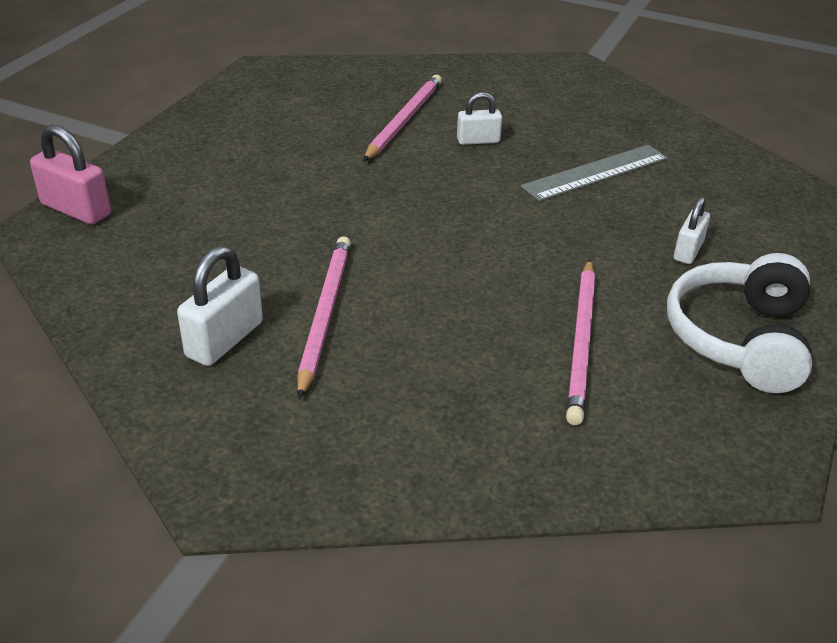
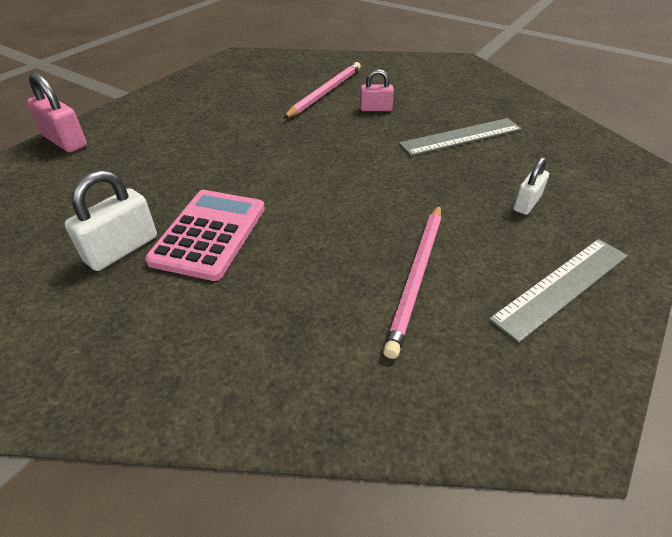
camera: 10 degrees right, 5 degrees up
pink pencil [298,236,351,399] -> pink calculator [145,190,265,281]
white padlock [457,92,502,145] -> pink padlock [360,69,394,111]
white headphones [667,253,812,393] -> grey ruler [489,239,628,343]

